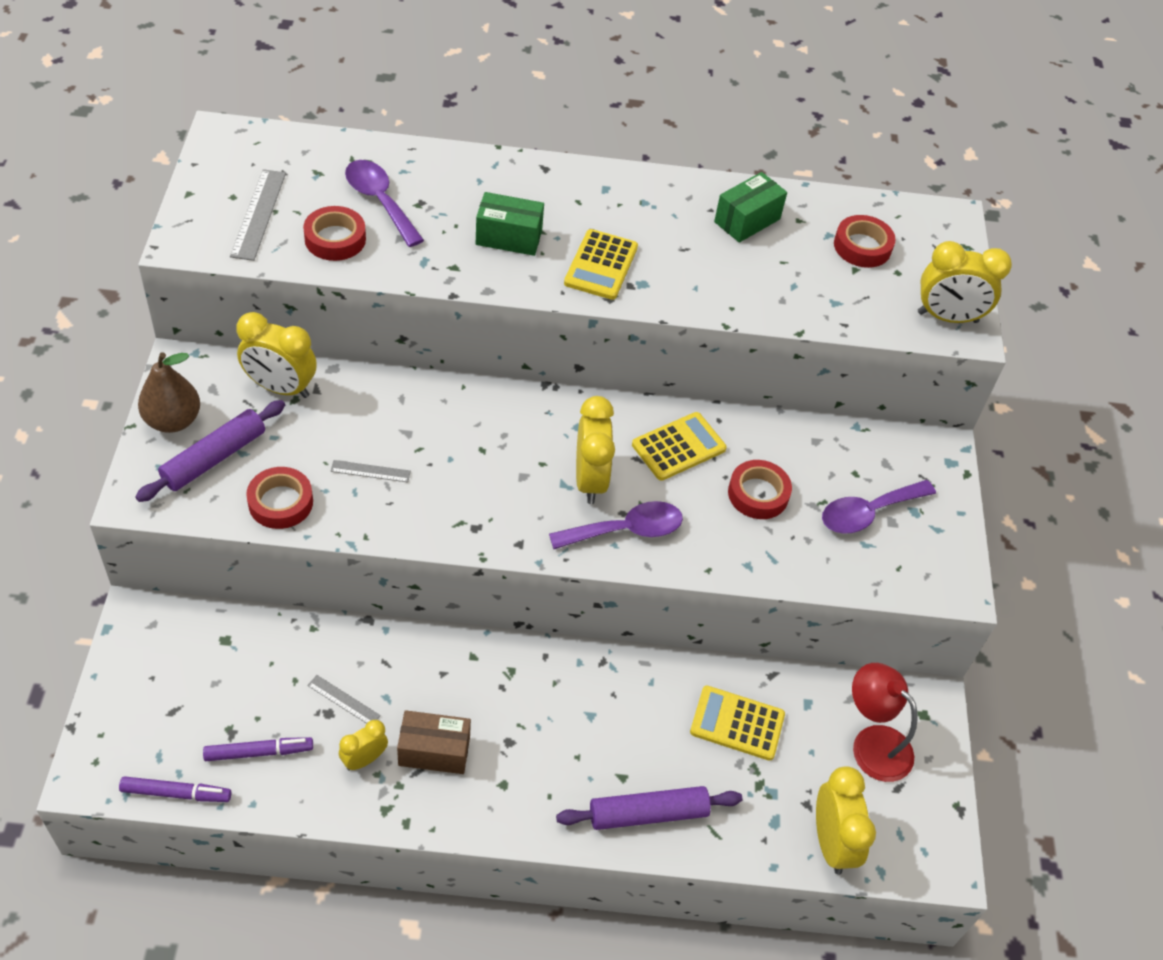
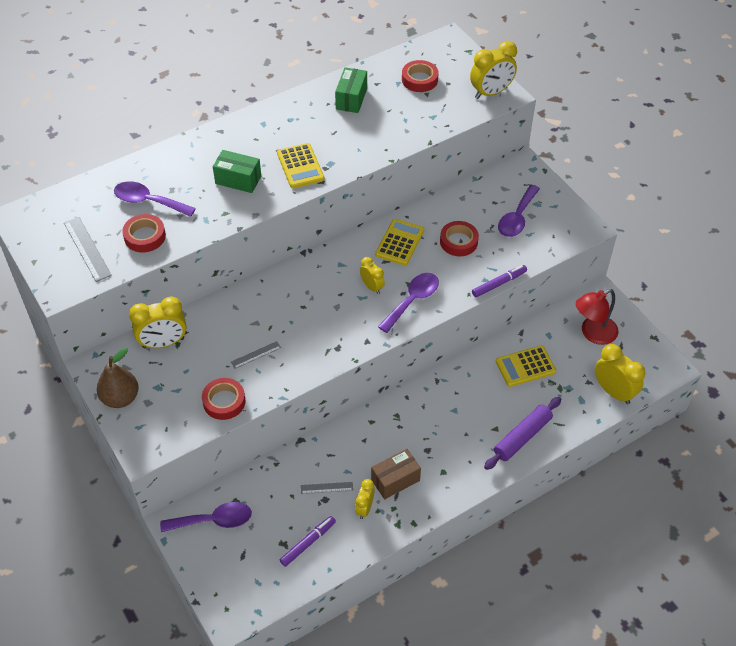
camera: 30 degrees left, 0 degrees up
purple marker [119,776,232,802] -> purple marker moved to [472,265,527,297]
purple rolling pin [135,400,285,502] -> none
green box [476,192,544,256] -> green box turned 45 degrees clockwise [213,150,261,193]
yellow clock [576,396,615,504] -> yellow clock [360,257,385,294], size x0.59
red lamp [852,663,917,782] -> red lamp turned 45 degrees counterclockwise [576,289,618,345]
none -> purple spoon [160,502,252,532]

